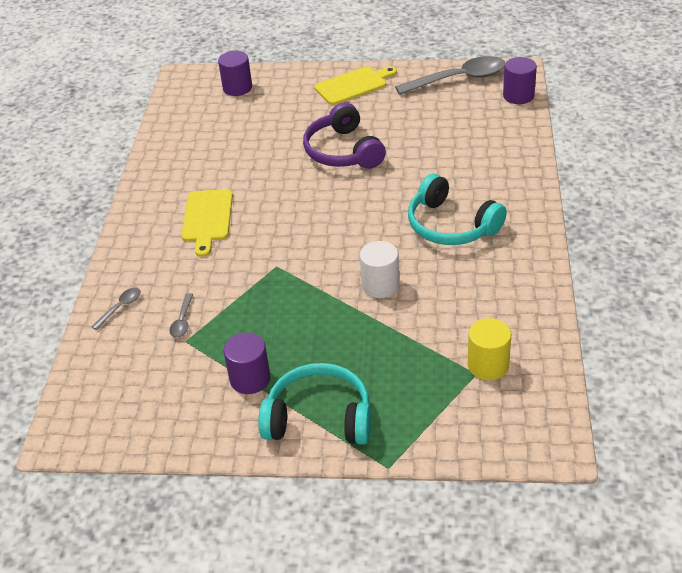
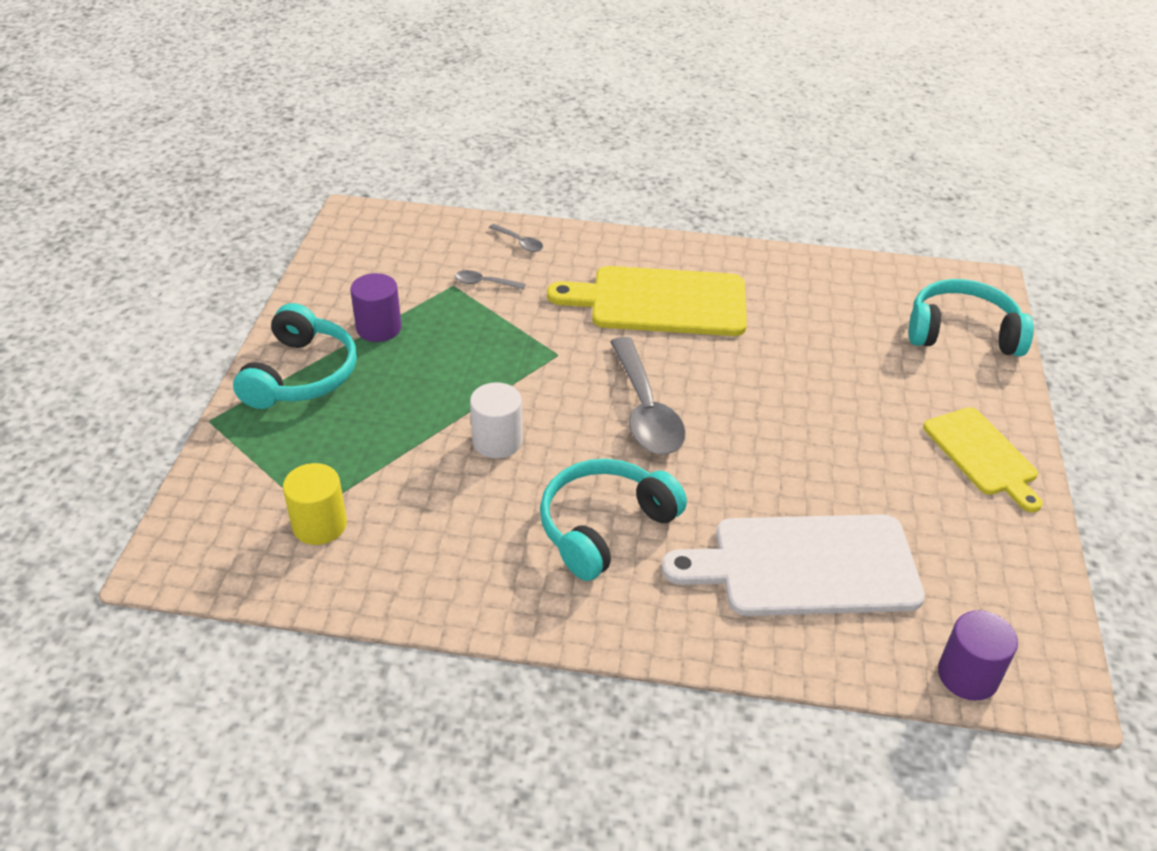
camera: 90 degrees right, 0 degrees up
yellow cutting board [182,189,233,257] -> yellow cutting board [547,266,747,336], size x1.61
purple cylinder [218,51,252,96] -> turquoise headphones [909,279,1034,357]
purple headphones [303,102,386,169] -> none
grey spoon [395,56,505,95] -> grey spoon moved to [610,337,686,454]
none -> white cutting board [662,514,925,616]

